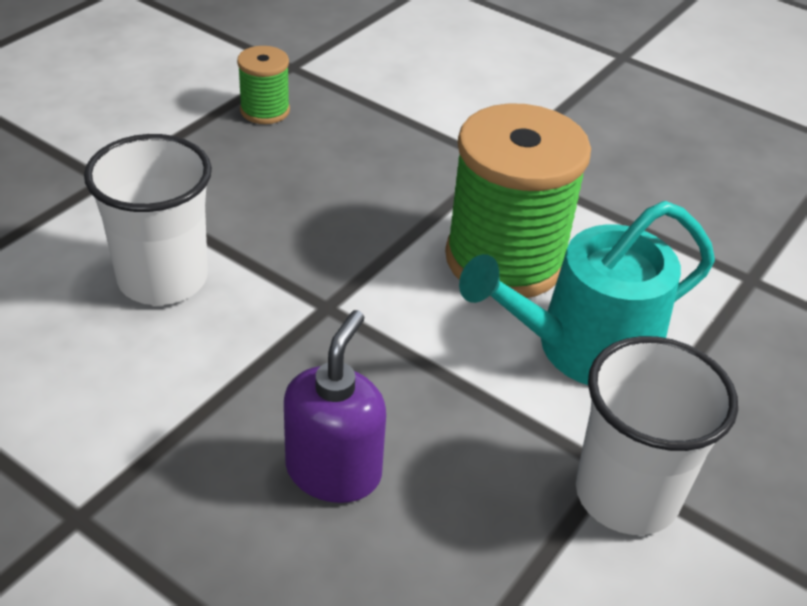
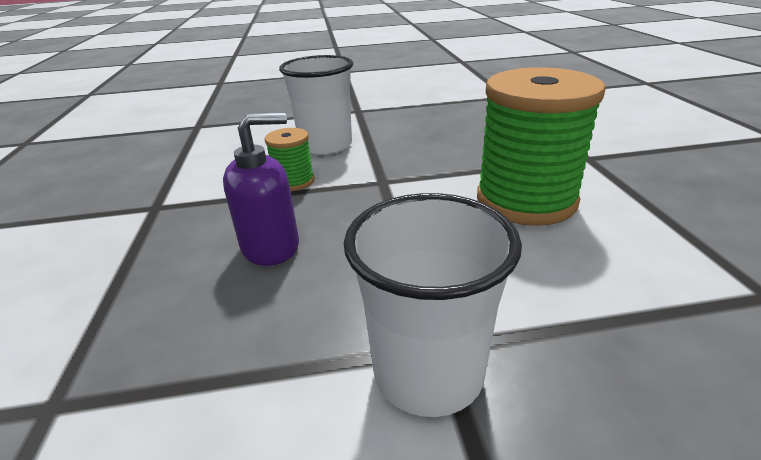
camera: 50 degrees right, 10 degrees down
green spool [237,46,290,124] -> green spool moved to [265,128,315,191]
turquoise watering can [459,201,715,385] -> none

